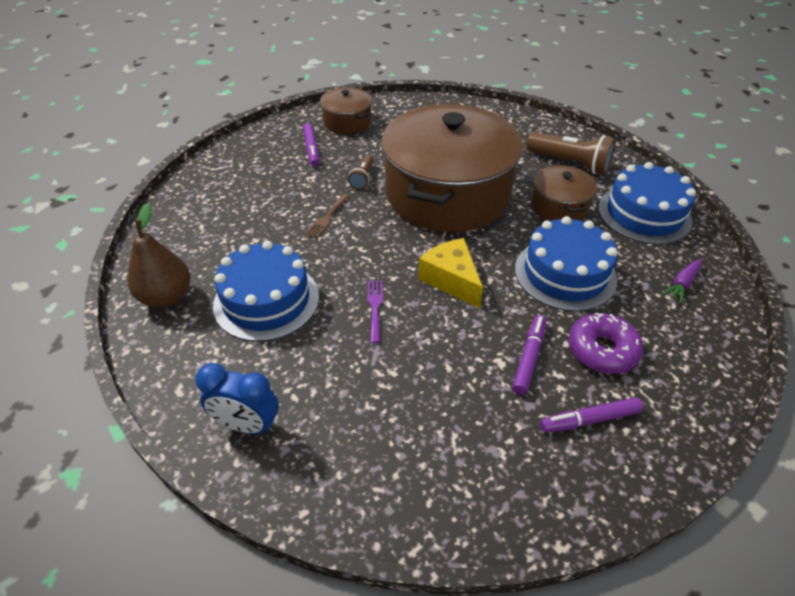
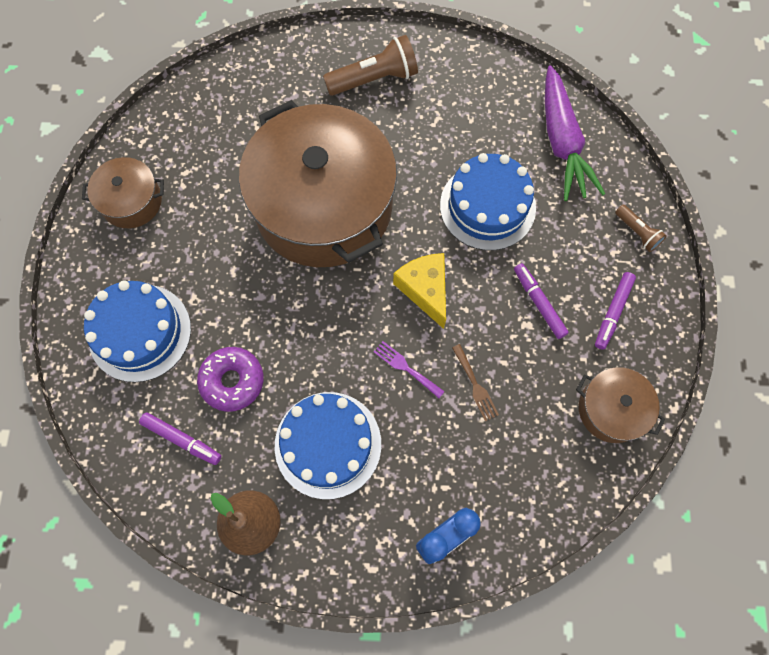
camera: 50 degrees left, 25 degrees up
purple marker [303,123,319,167] -> purple marker moved to [139,412,221,465]
brown fork [305,194,349,239] -> brown fork moved to [452,344,499,421]
brown flashlight [348,155,374,190] -> brown flashlight moved to [615,205,667,252]
yellow cheese [418,238,483,308] -> yellow cheese turned 60 degrees clockwise [393,253,446,329]
brown pot [531,165,597,221] -> brown pot moved to [576,367,665,443]
purple donut [569,313,643,374] -> purple donut moved to [197,347,264,412]
blue cake [598,162,696,245] -> blue cake moved to [84,281,191,382]
purple carrot [662,259,702,304] -> purple carrot [545,65,605,201], size x2.28

